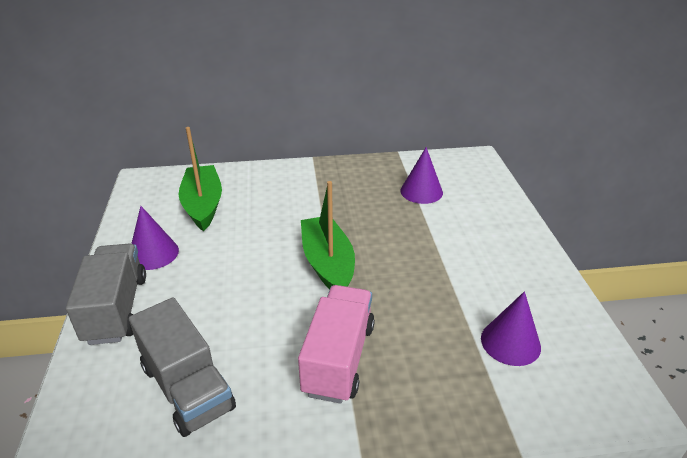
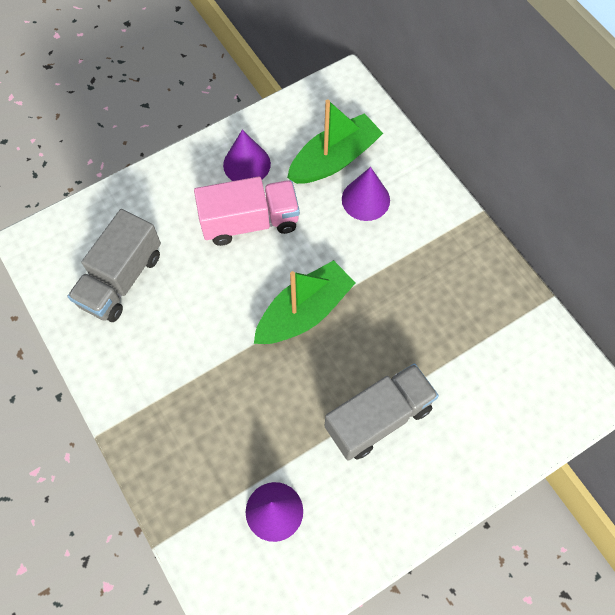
camera: 65 degrees right, 30 degrees up
grey truck [66,244,146,345] -> grey truck moved to [325,363,439,461]
pink truck [298,285,375,404] -> pink truck moved to [194,176,300,246]
purple cone [400,147,443,204] -> purple cone moved to [342,167,390,221]

